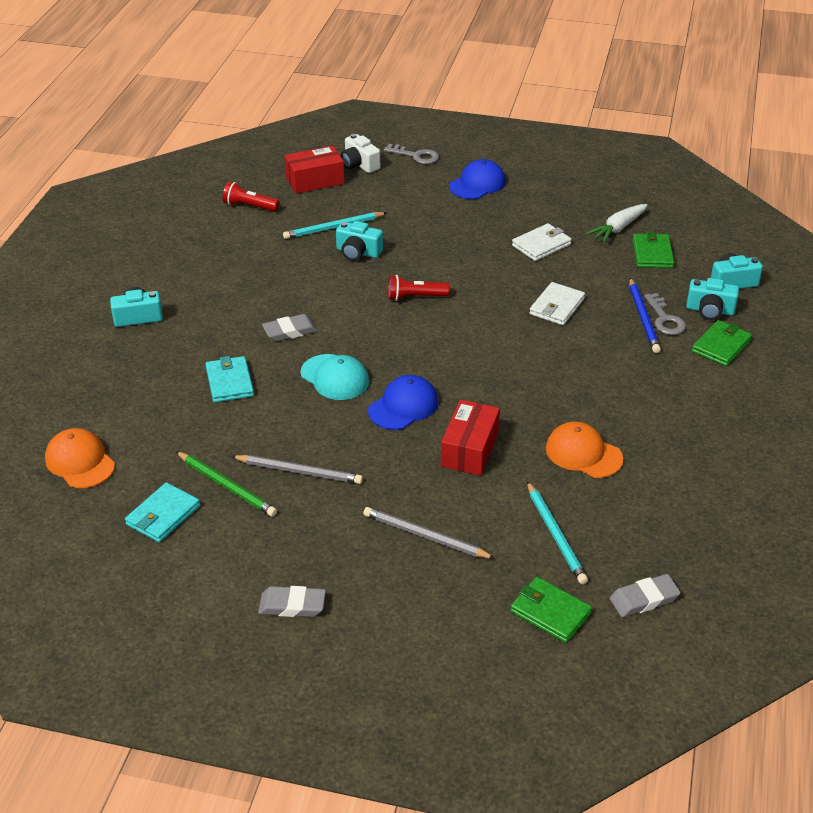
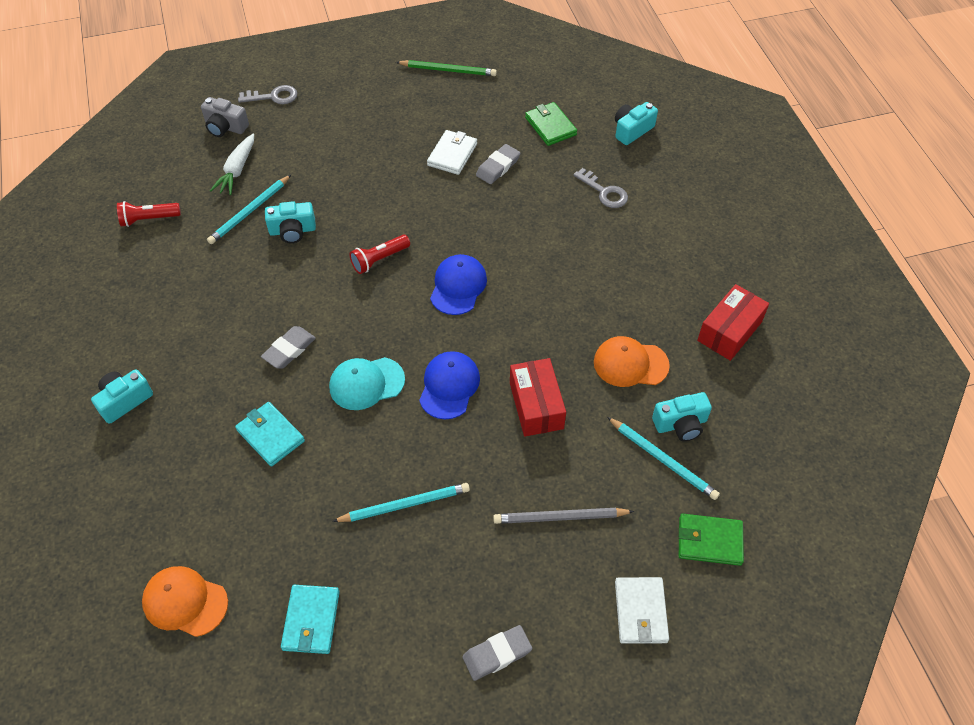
camera: 30 degrees left, 15 degrees up
green pencil [176,451,277,517] -> green pencil moved to [396,60,497,76]
grey pencil [231,455,363,484] -> turquoise pencil [332,483,470,522]
red box [284,146,345,194] -> red box moved to [697,284,769,361]
turquoise cap [301,354,369,400] -> turquoise cap turned 150 degrees clockwise [329,357,405,410]
white camera [341,134,380,173] -> grey camera [201,97,249,137]
blue cap [449,159,506,199] -> blue cap moved to [430,254,487,315]
white wallet [529,282,585,325] -> white wallet moved to [615,577,669,644]
white carrot [586,204,647,243] -> white carrot moved to [210,134,254,195]
grey eraser [610,574,681,617] -> grey eraser moved to [476,144,520,184]
blue pencil [629,278,661,353] -> none
turquoise camera [686,278,739,320] -> turquoise camera moved to [652,392,712,441]
green wallet [692,320,752,366] -> none

